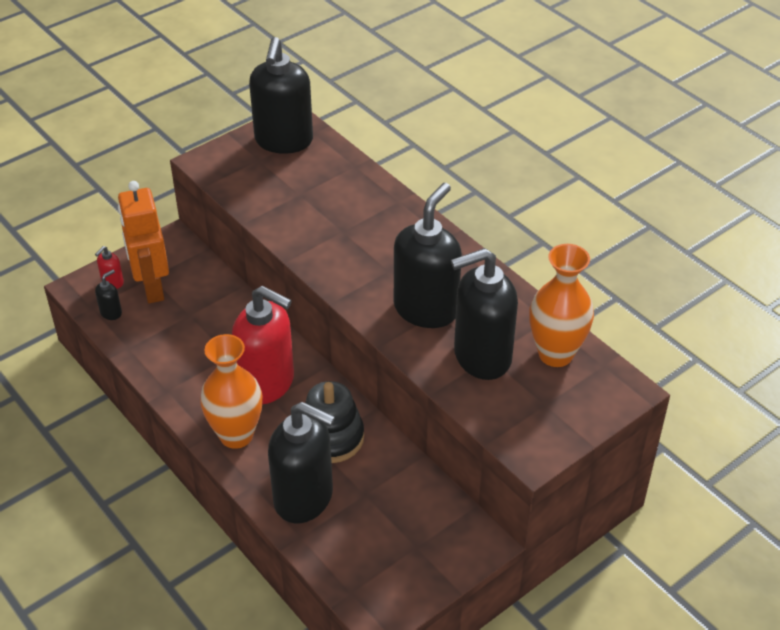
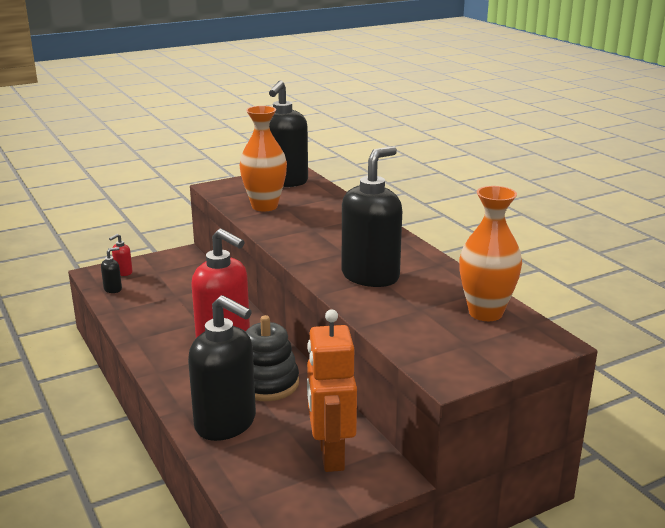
camera: 10 degrees right, 20 degrees down
orange robot [118,181,169,303] -> orange robot moved to [307,309,357,472]
orange vase [200,334,263,449] -> orange vase moved to [239,106,287,211]
black soap dispenser [451,248,518,380] -> none

